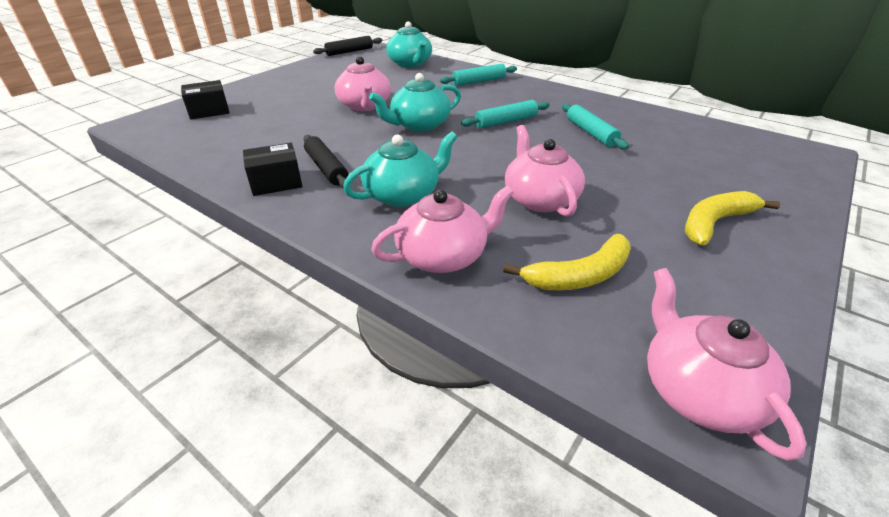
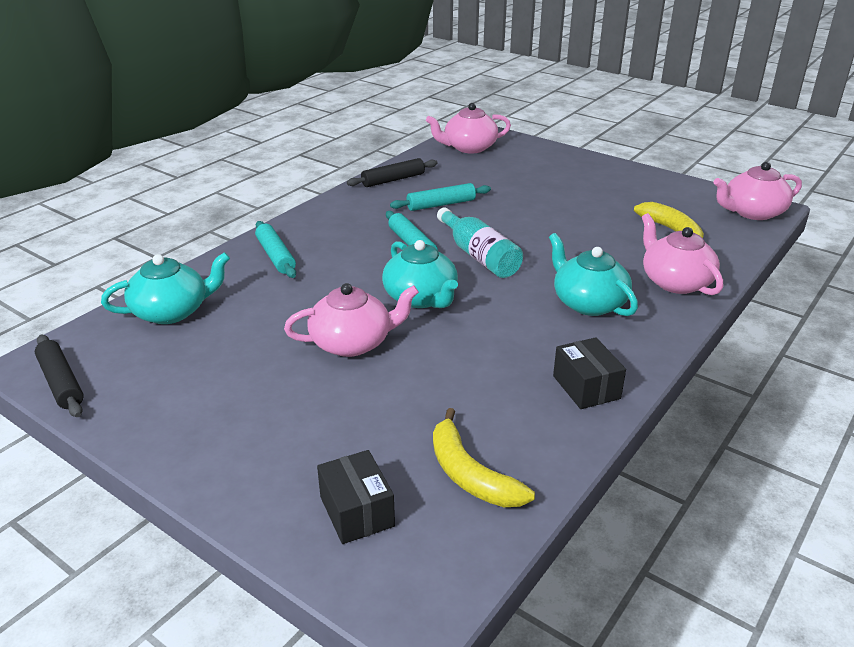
camera: 90 degrees left, 5 degrees down
black rolling pin [303,135,348,188] -> black rolling pin moved to [347,158,438,187]
pink teapot [505,125,585,217] -> pink teapot moved to [426,103,511,153]
yellow banana [685,191,780,246] -> yellow banana moved to [433,408,535,507]
none -> turquoise bottle [437,207,523,278]

